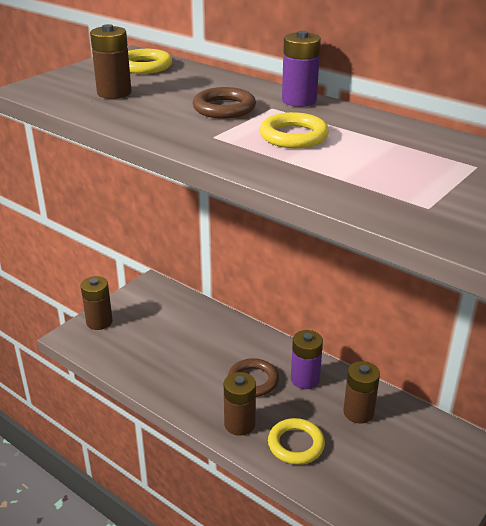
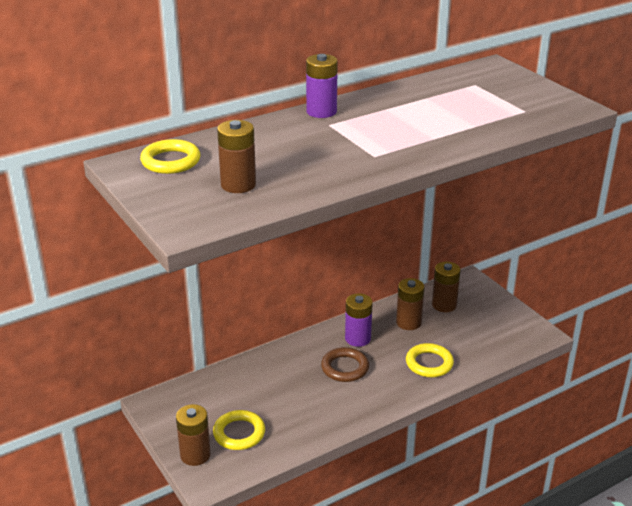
camera: 70 degrees left, 0 degrees up
brown ring [192,87,256,119] -> none
brown battery [224,372,256,436] -> brown battery moved to [432,262,461,312]
yellow ring [260,112,329,148] -> yellow ring moved to [213,410,265,450]

